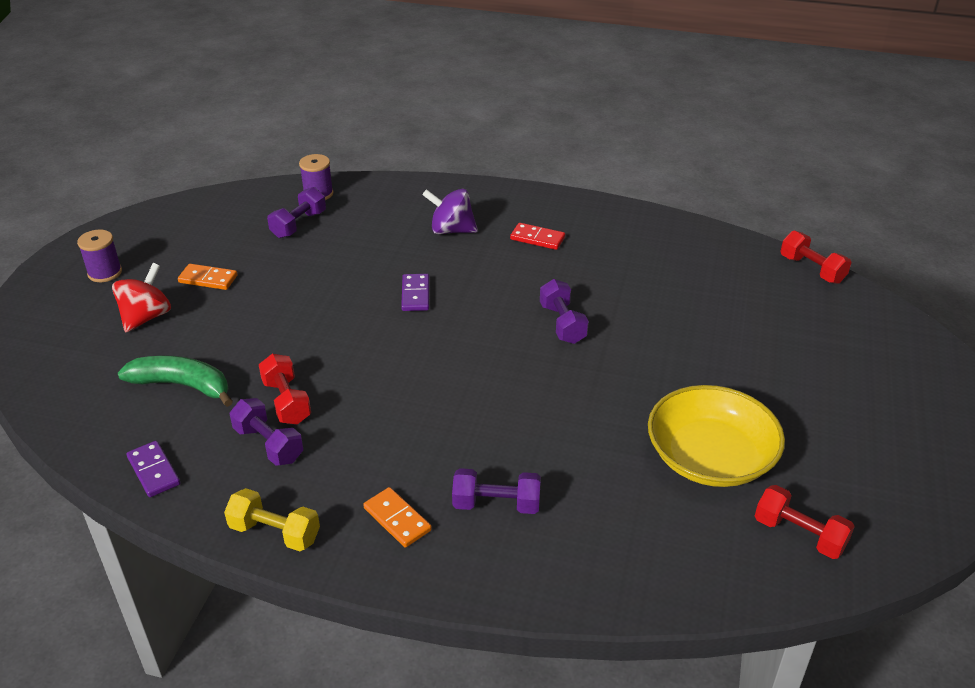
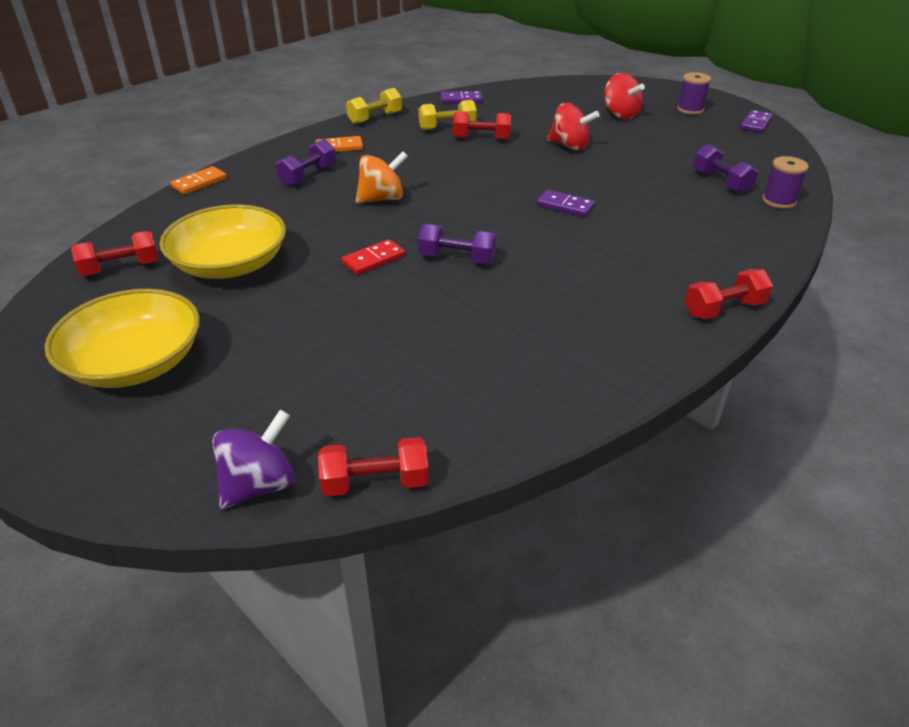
camera: 120 degrees right, 0 degrees up
green banana [118,355,233,407] -> none
orange domino [178,264,237,290] -> orange domino moved to [170,166,227,195]
purple dumbbell [230,398,303,466] -> yellow dumbbell [418,100,477,130]
purple spinning top [422,189,478,234] -> purple spinning top moved to [212,410,295,509]
red domino [510,223,565,250] -> red domino moved to [342,239,405,275]
none -> yellow bowl [45,289,200,388]
none -> orange spinning top [356,151,408,203]
none -> red spinning top [547,103,600,151]
none -> red dumbbell [685,269,773,319]
none -> purple domino [741,110,772,133]

